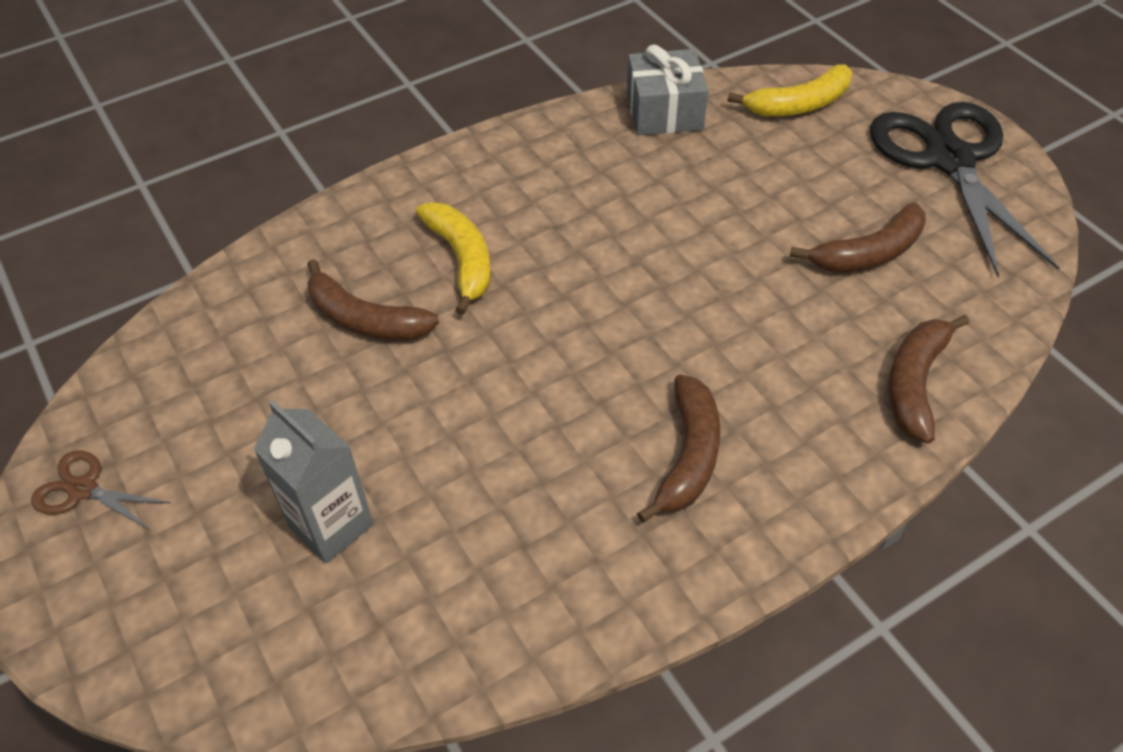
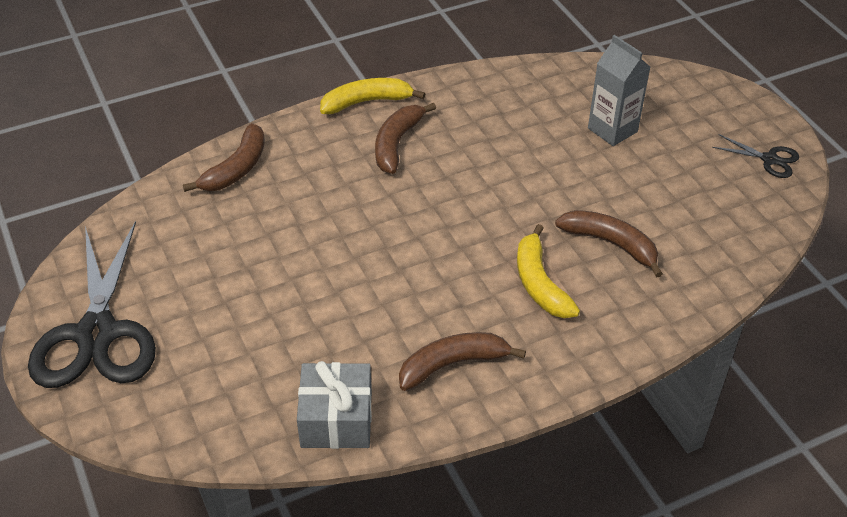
camera: 175 degrees left, 5 degrees down
brown scissors [31,450,171,530] -> black scissors [712,134,799,178]
yellow banana [728,64,852,116] -> yellow banana moved to [320,78,425,114]
brown banana [790,202,926,273] -> brown banana moved to [399,332,526,391]

